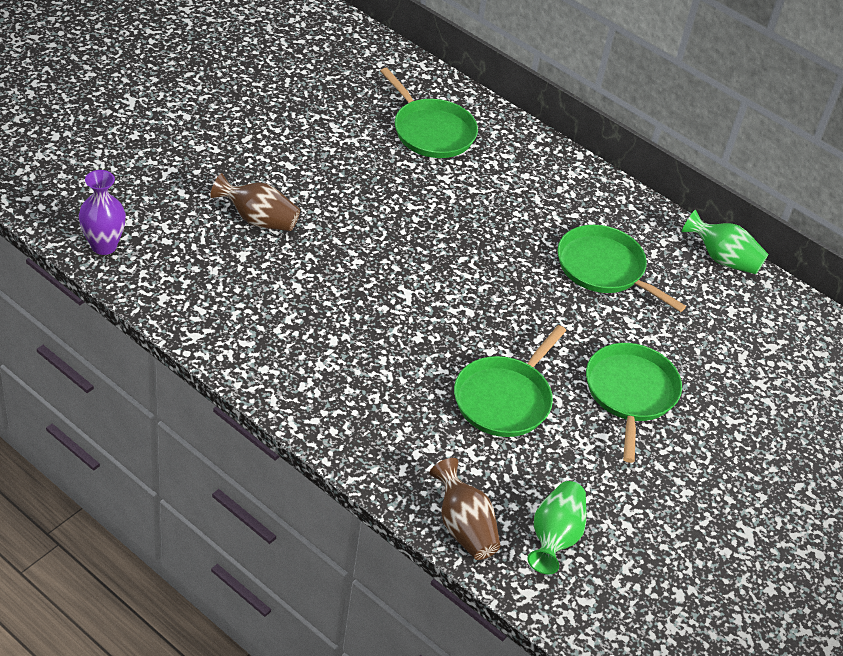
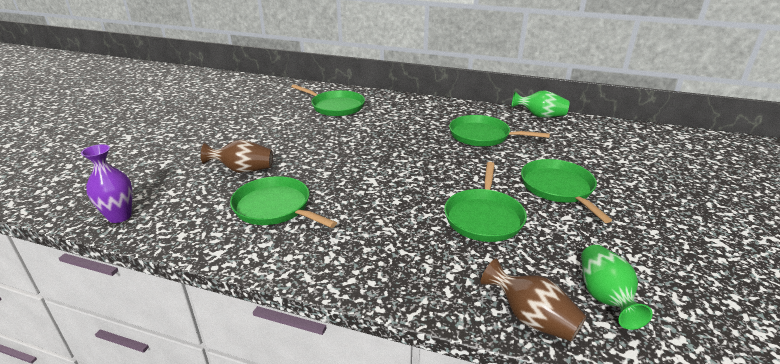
camera: 15 degrees left, 15 degrees down
none -> green pan [230,176,337,228]

